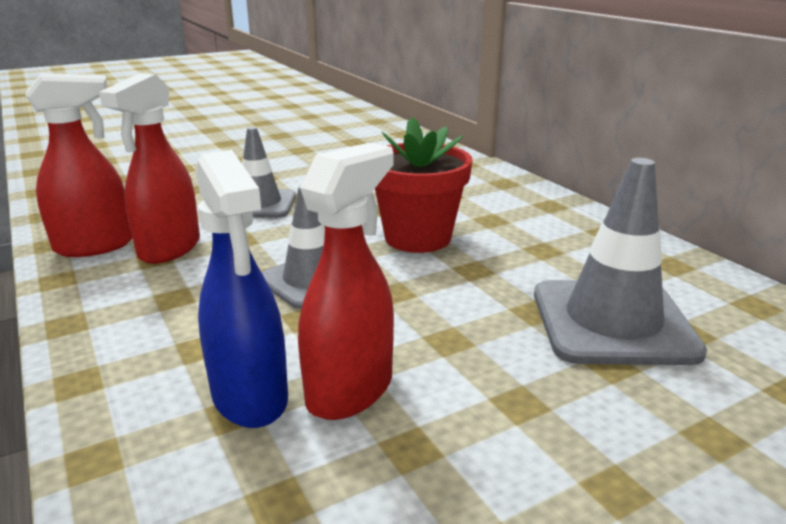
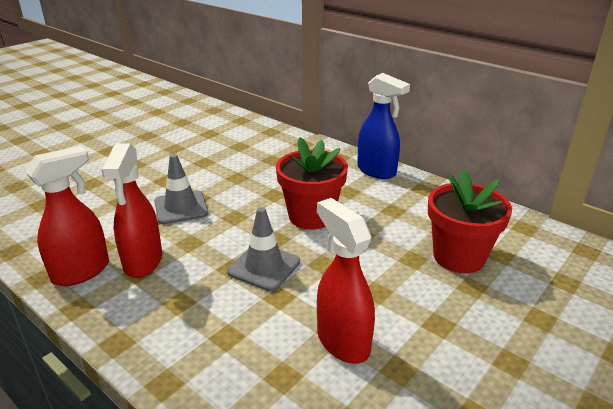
camera: 20 degrees left, 5 degrees up
blue spray bottle [196,150,288,428] -> blue spray bottle moved to [357,73,410,179]
red spray bottle [298,143,394,420] -> red spray bottle turned 45 degrees counterclockwise [317,198,375,364]
grey traffic cone [534,158,707,365] -> red flower pot [428,170,512,273]

